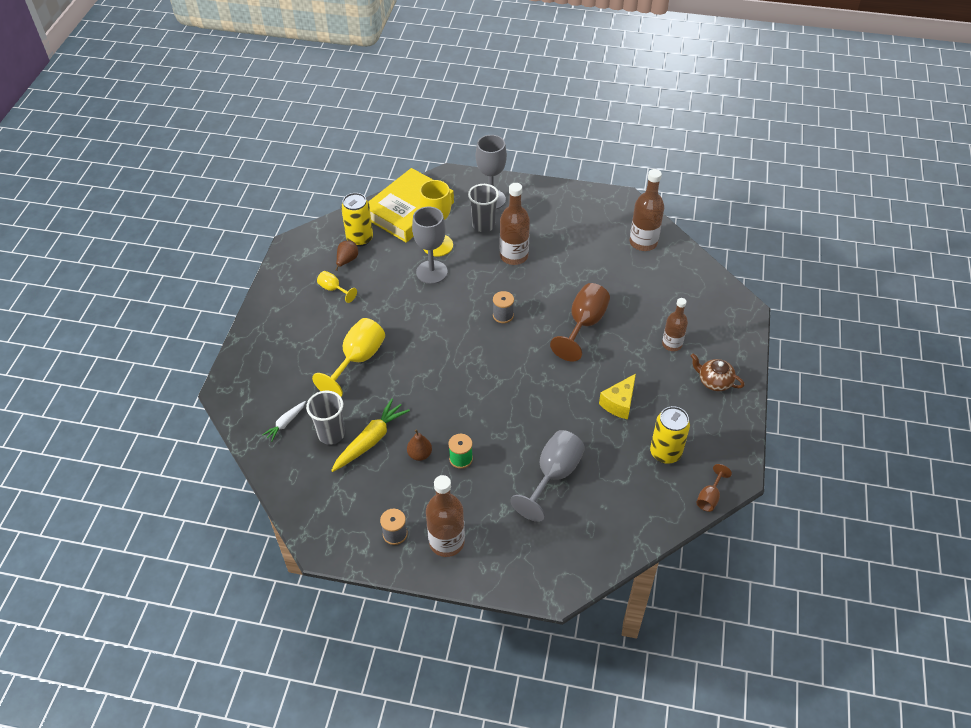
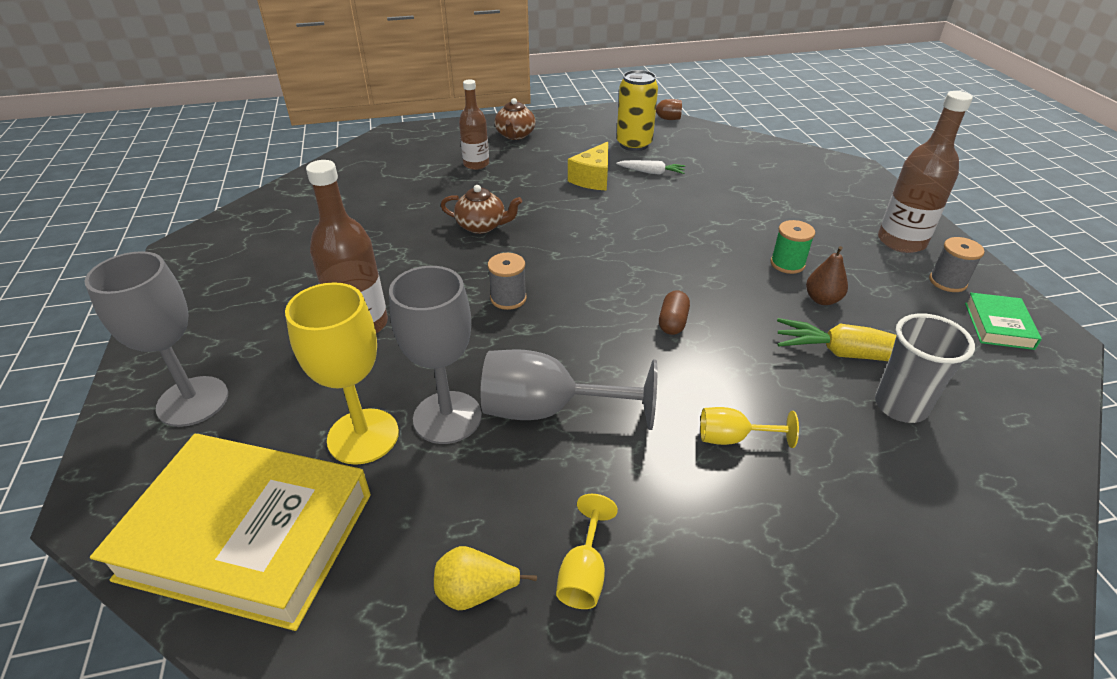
camera: 115 degrees left, 10 degrees down
white carrot [262,401,306,441] -> white carrot moved to [616,160,685,175]
yellow goblet [312,318,385,396] -> yellow goblet [700,407,799,448], size x0.52
brown pear [336,240,358,271] -> yellow pear [434,546,537,610]
yellow can [341,193,373,247] -> none
grey cup [468,184,499,232] -> none
grey goblet [510,430,585,522] -> grey goblet moved to [481,349,657,430]
brown goblet [550,283,610,361] -> brown teapot [441,185,522,234]
yellow cheese [599,374,636,419] -> yellow cheese turned 105 degrees clockwise [568,142,608,191]
brown bottle [630,169,664,251] -> none
none -> brown capsule [659,290,690,335]
none -> green book [965,293,1042,350]

